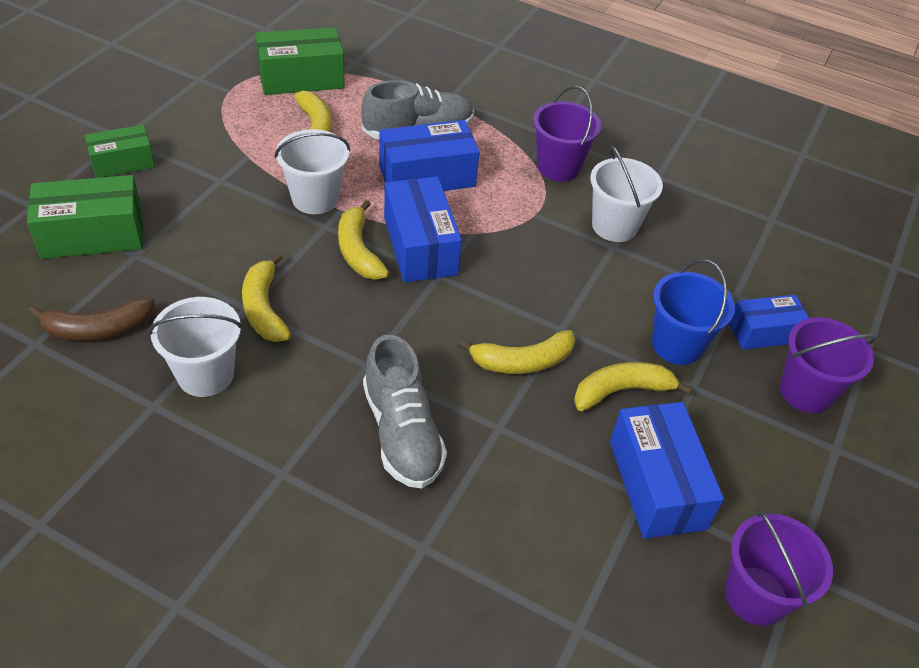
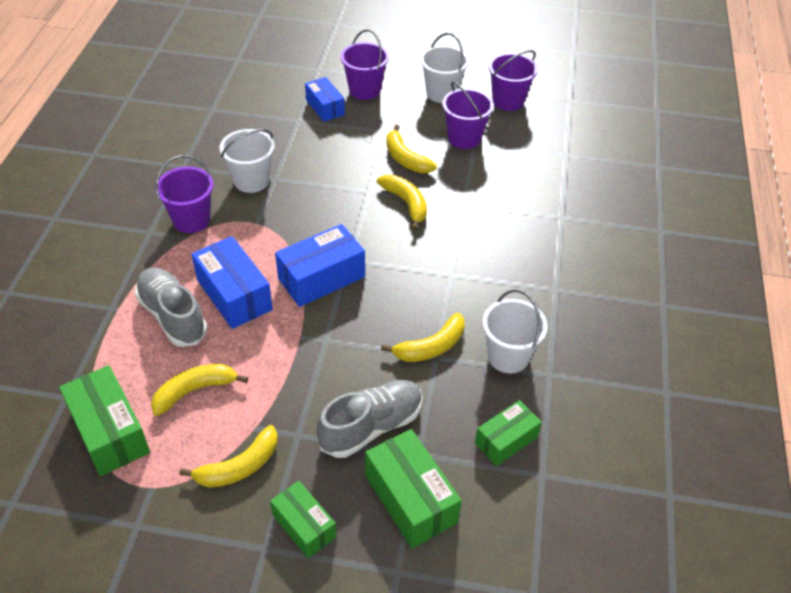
camera: 105 degrees left, 0 degrees up
brown banana [28,297,155,341] -> green box [475,400,542,466]
white bucket [274,129,350,214] -> white bucket moved to [420,33,469,103]
yellow banana [338,200,389,280] -> yellow banana moved to [179,425,278,488]
grey shoe [363,335,447,489] -> grey shoe moved to [317,380,423,458]
blue box [610,402,724,539] -> purple bucket [442,81,494,149]
blue bucket [652,259,735,365] -> none

